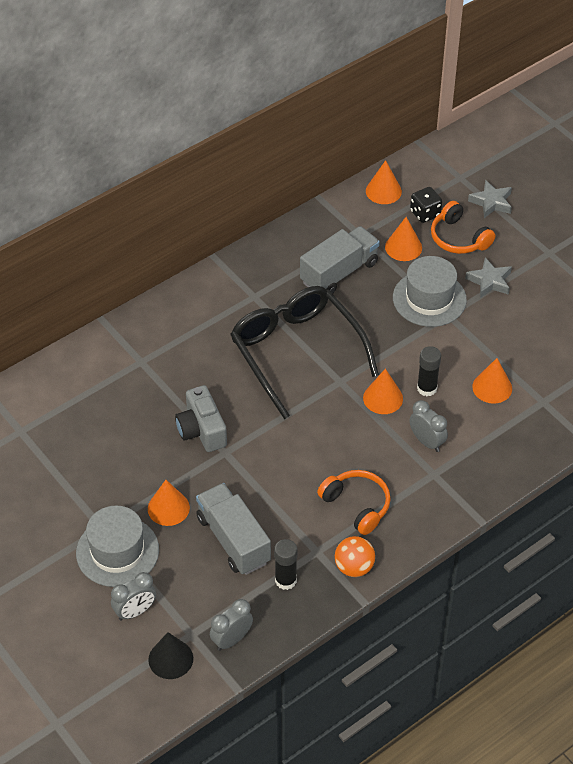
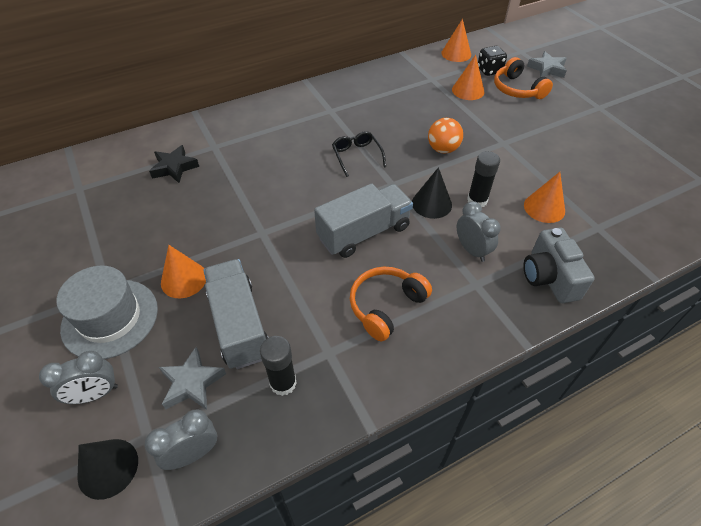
camera: 10 degrees right, 0 degrees up
grey camera [175,385,227,452] -> grey camera moved to [523,228,595,303]
black glasses [230,286,379,419] -> black glasses [332,131,386,177], size x0.41
grey truck [300,226,380,294] -> grey truck moved to [314,183,413,258]
orange headphones [317,470,391,535] -> orange headphones turned 105 degrees counterclockwise [350,267,432,341]
orange ball [335,536,375,577] -> orange ball moved to [428,118,463,153]
orange cone [363,369,403,414] -> black cone [412,167,452,219]
grey hat [393,256,467,327] -> none
grey star [465,258,512,298] -> grey star moved to [159,347,226,410]
none -> black star [149,145,199,183]

